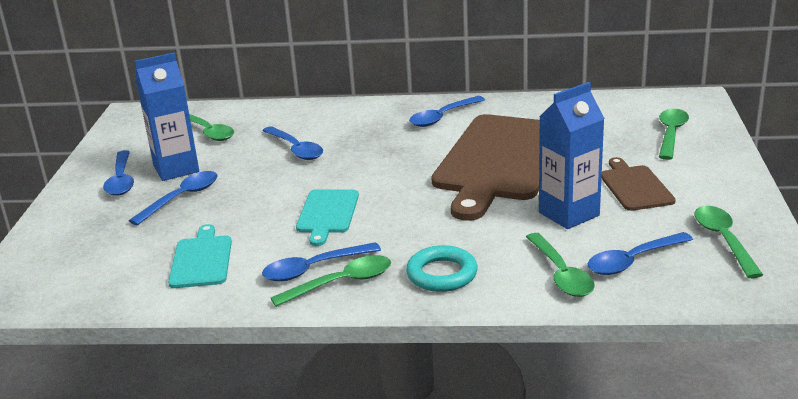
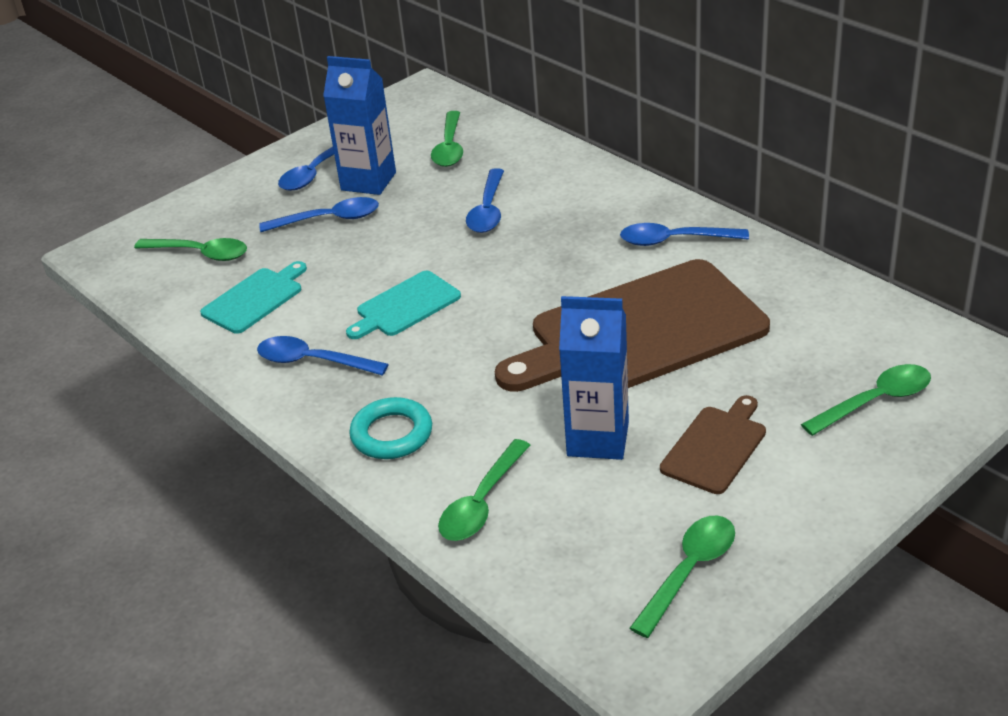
camera: 45 degrees right, 10 degrees up
green spoon [271,255,391,307] -> green spoon moved to [134,238,247,261]
blue spoon [587,232,693,275] -> none

